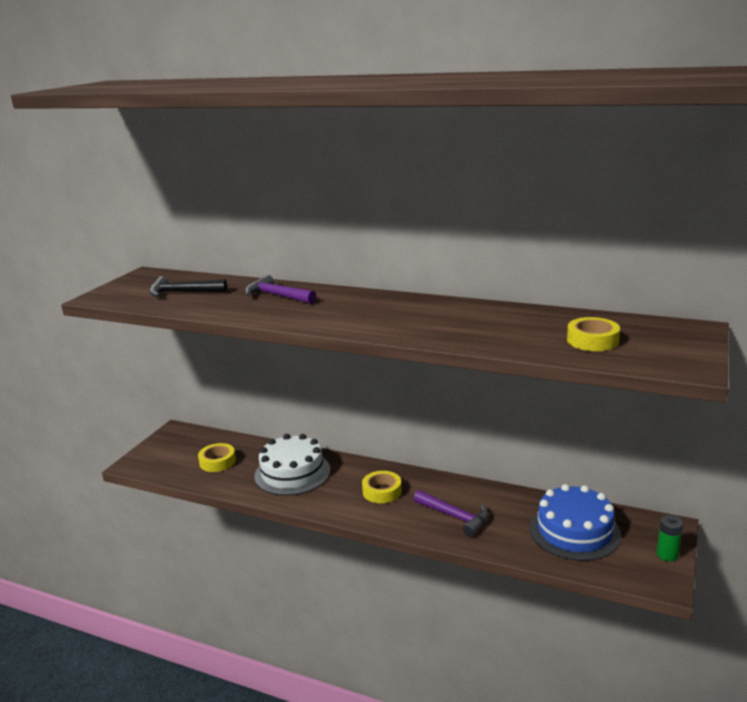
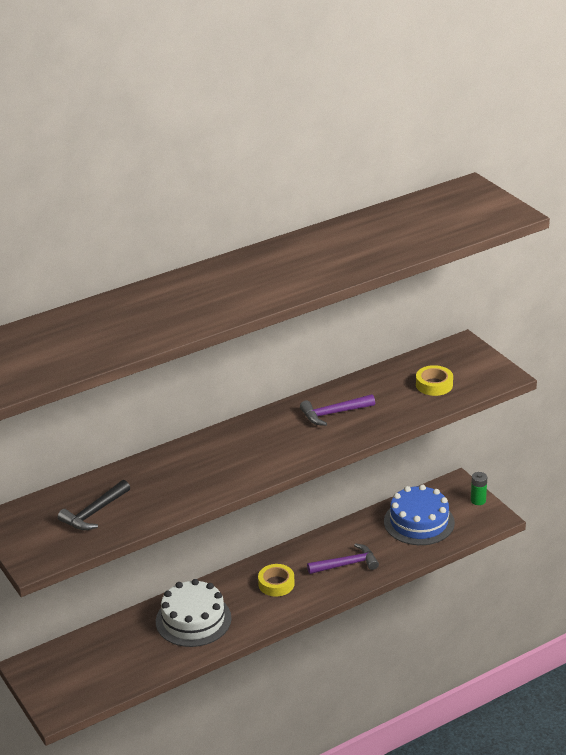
camera: 55 degrees left, 10 degrees up
yellow tape [198,443,236,472] -> none
purple hammer [245,275,317,304] -> purple hammer moved to [300,394,375,426]

